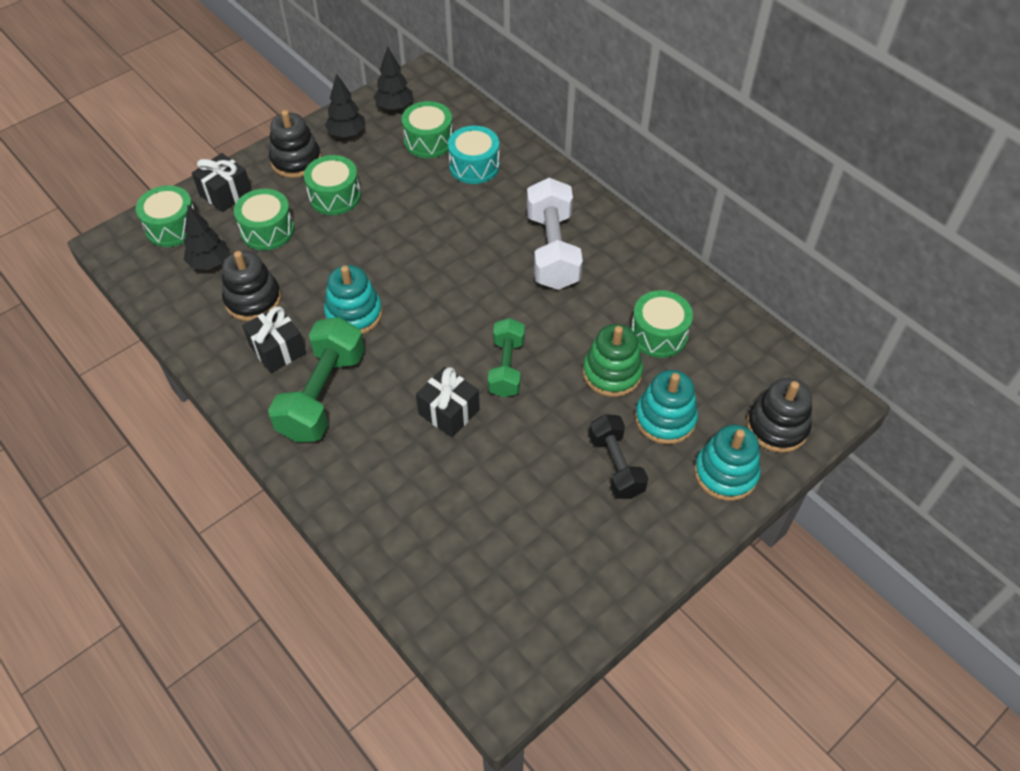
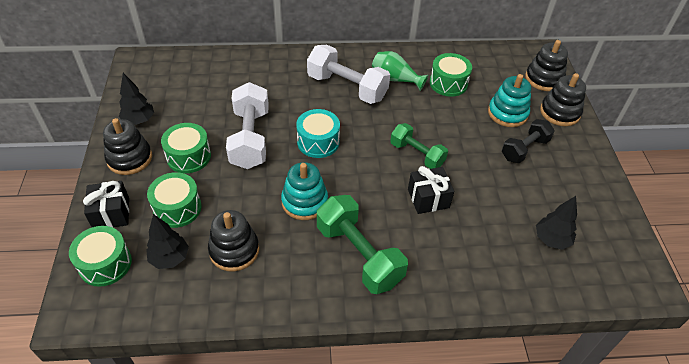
camera: 55 degrees left, 5 degrees down
black gift [242,306,306,373] -> none
black tree [374,46,413,110] -> black tree moved to [536,196,577,250]
green drum [402,101,452,158] -> none
turquoise drum [448,126,500,184] -> turquoise drum moved to [296,109,340,158]
green stacking toy [583,324,643,397] -> none
black dumbbell [589,414,648,499] -> black dumbbell turned 60 degrees counterclockwise [502,119,555,163]
turquoise stacking toy [694,425,761,501] -> black stacking toy [540,73,586,126]
none -> white dumbbell [226,82,269,169]
none -> green vase [372,51,428,91]

